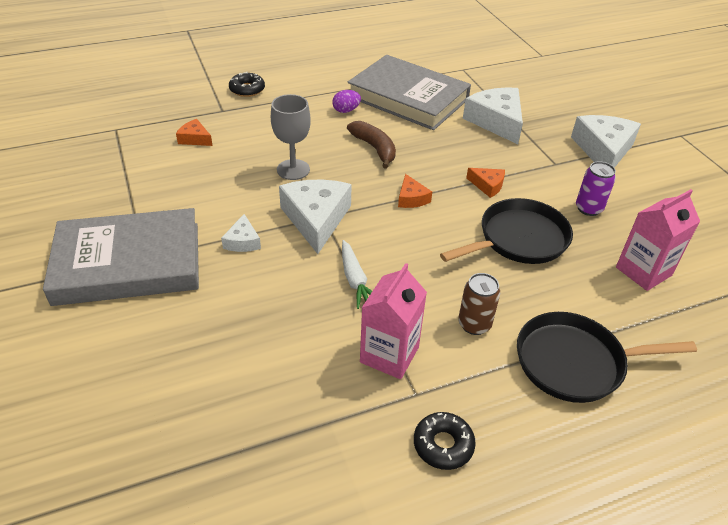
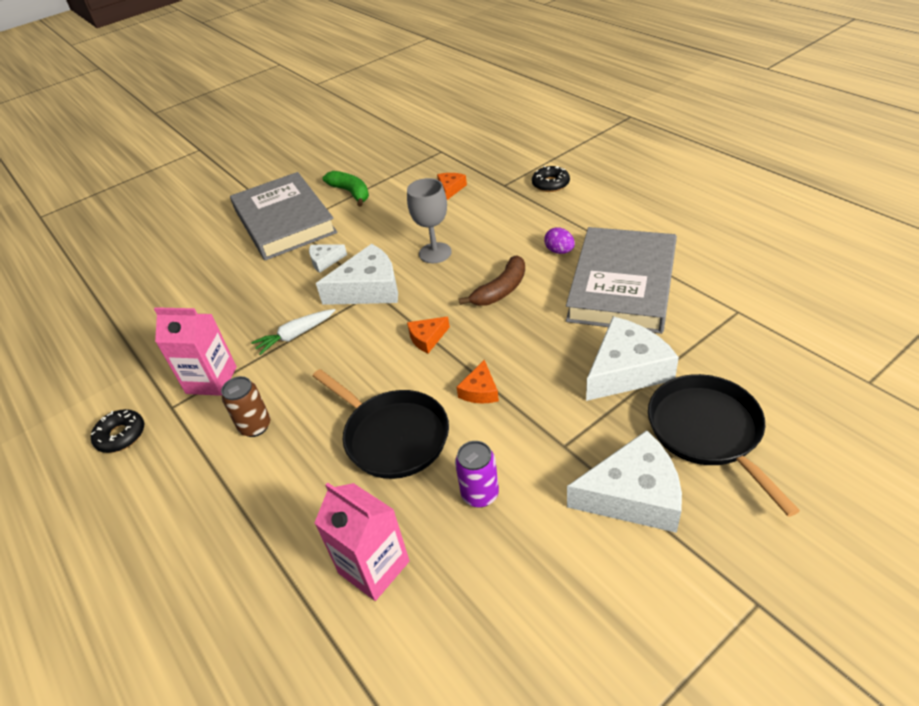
camera: 80 degrees right, 0 degrees up
black pan [517,312,697,403] -> black pan moved to [648,374,800,517]
none -> green banana [323,171,369,207]

